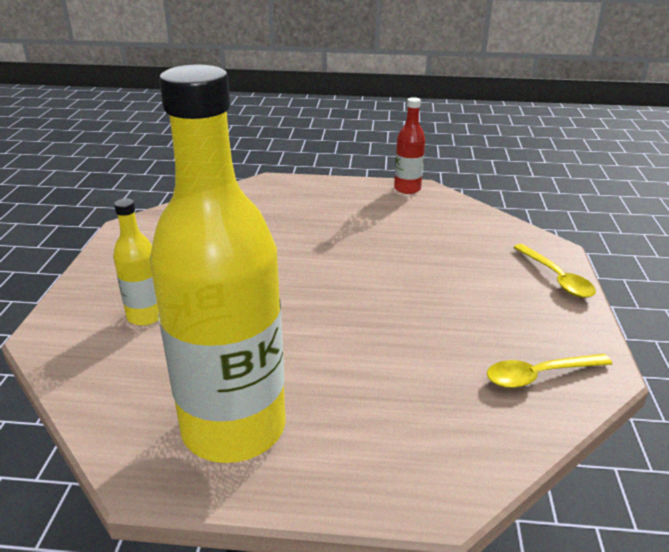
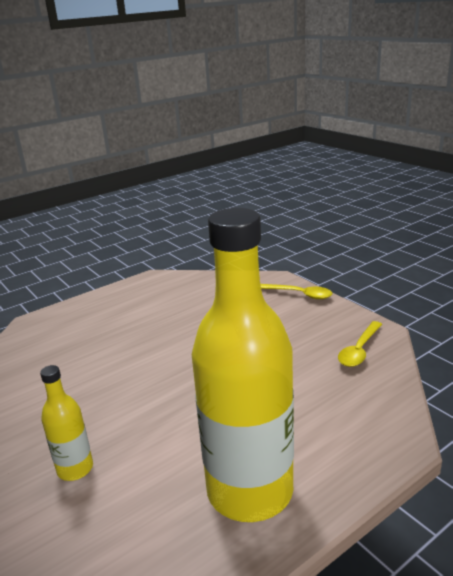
camera: 40 degrees left, 5 degrees down
red bottle [394,97,425,194] -> none

